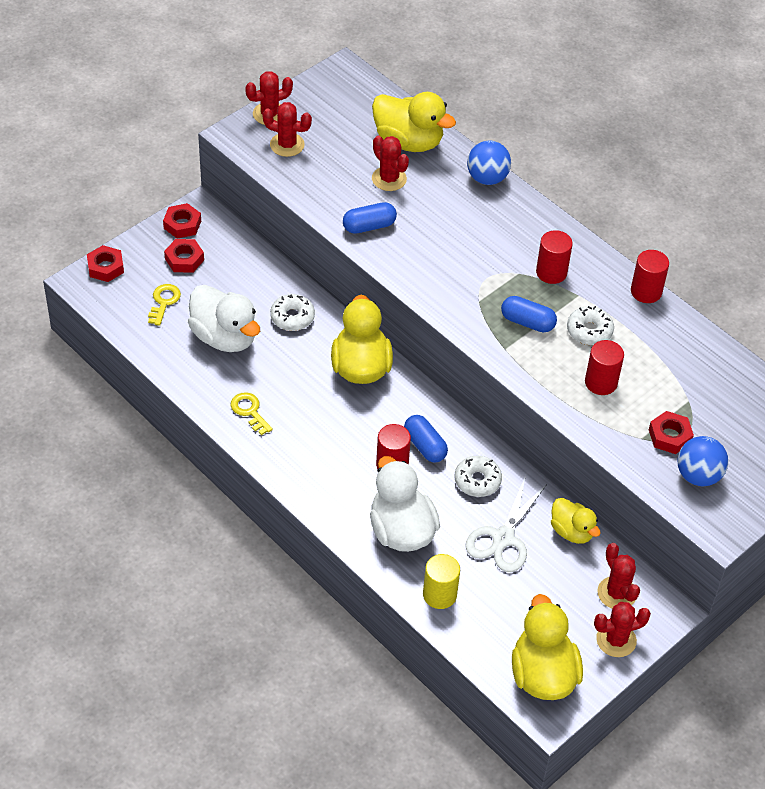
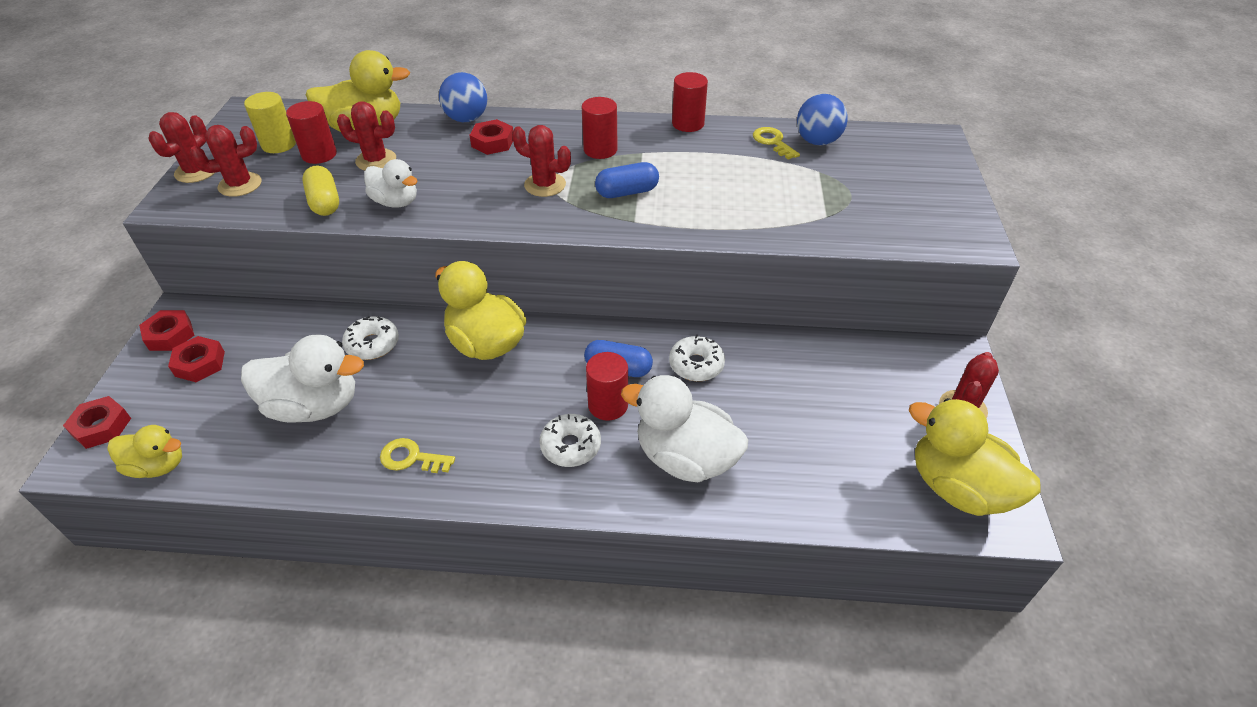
camera: 40 degrees left, 5 degrees down
yellow key [148,284,181,326] -> yellow key moved to [753,127,800,160]
blue capsule [343,202,397,234] -> white duck [364,159,418,208]
yellow cylinder [423,554,460,609] -> yellow cylinder moved to [244,92,296,153]
white scissors [465,475,548,572] -> none
yellow duck [551,498,601,544] -> yellow duck moved to [108,425,182,478]
white donut [567,306,614,345] -> white donut moved to [540,414,601,467]
red cylinder [585,340,624,395] -> red cylinder moved to [286,101,337,164]
red cactus [597,543,640,609] -> red cactus moved to [512,125,571,197]
red nut [649,411,694,454] -> red nut moved to [469,119,513,155]
blue ball [678,436,728,486] -> blue ball moved to [797,94,848,145]
none -> yellow capsule [302,165,339,216]

